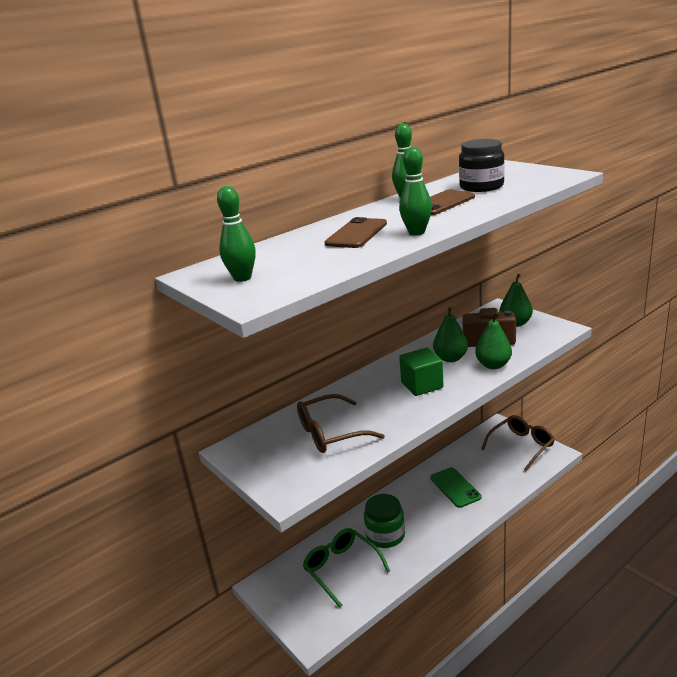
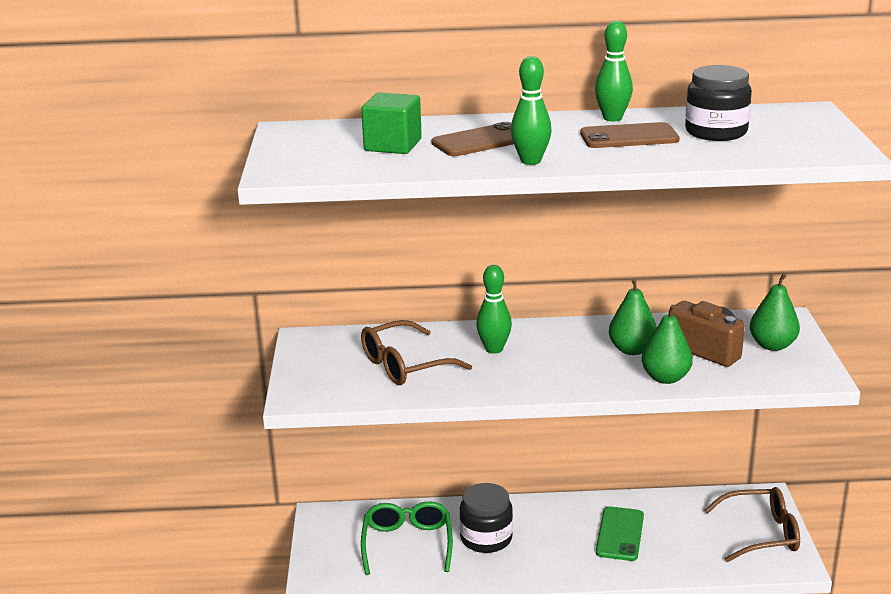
camera: 35 degrees right, 0 degrees up
green bowling pin [217,186,256,282] -> green bowling pin moved to [476,265,512,354]
brown glasses [297,394,385,453] -> brown glasses turned 45 degrees counterclockwise [361,320,472,385]
green jar [364,494,405,548] -> black jar [459,483,513,553]
green cube [399,348,444,396] -> green cube moved to [361,92,422,154]

